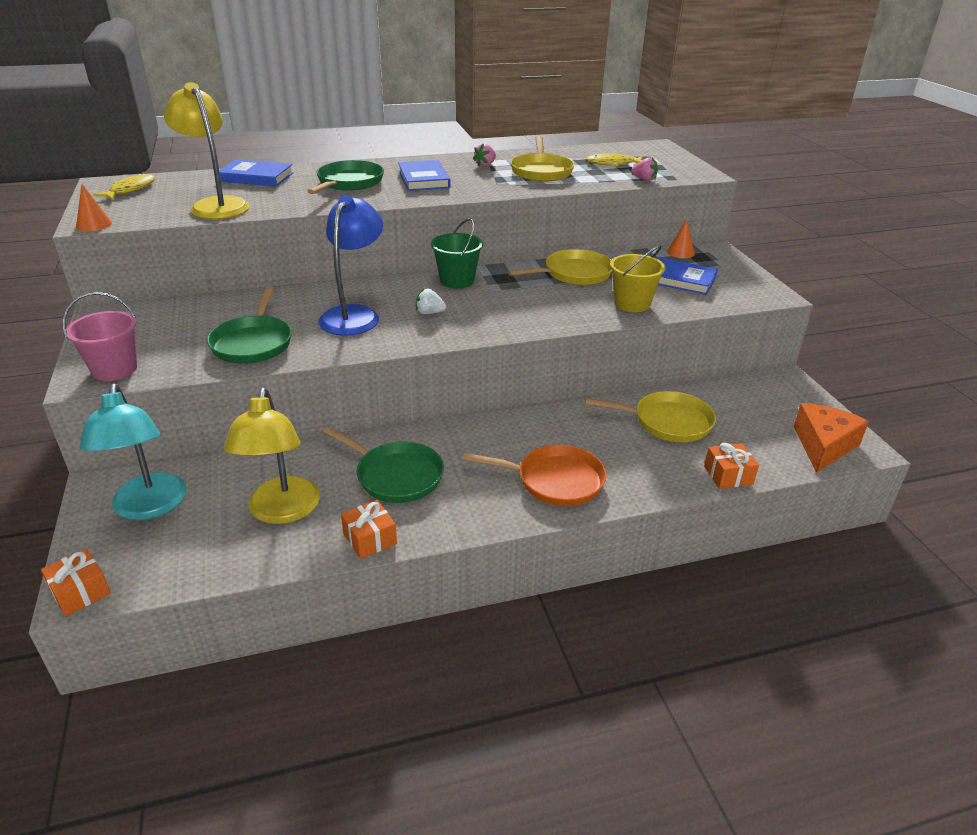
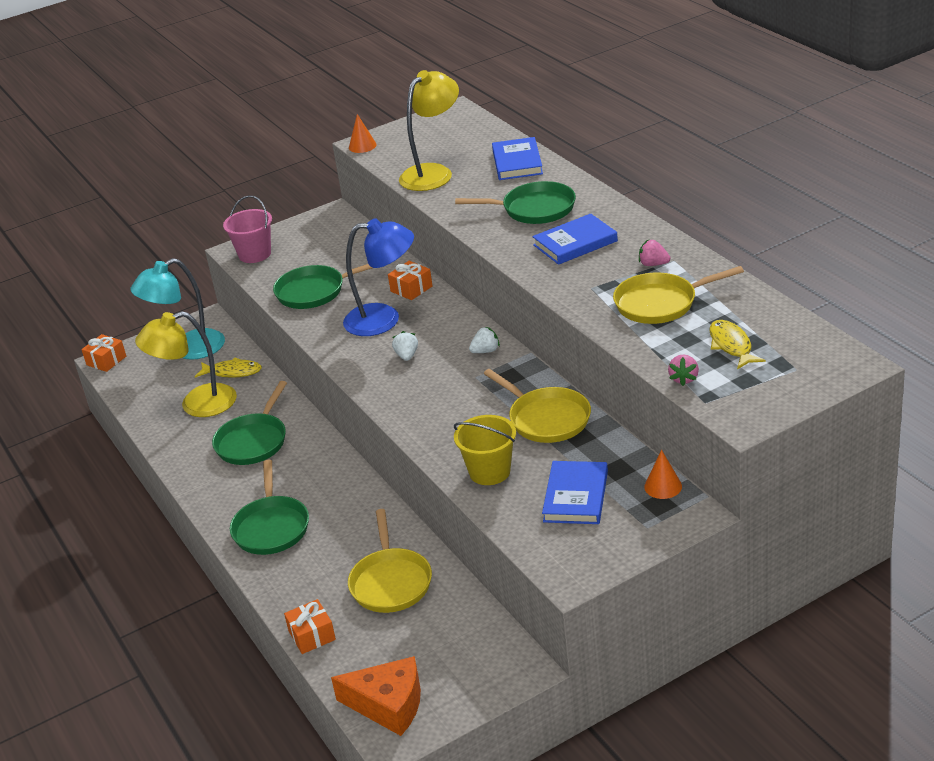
camera: 80 degrees right, 0 degrees up
yellow fish [93,173,155,200] -> yellow fish moved to [195,358,262,378]
orange gift [341,500,397,559] -> orange gift moved to [388,261,433,300]
green bucket [431,218,483,288] -> white strawberry [469,327,500,353]
orange pan [463,445,607,506] -> green pan [230,460,309,555]

